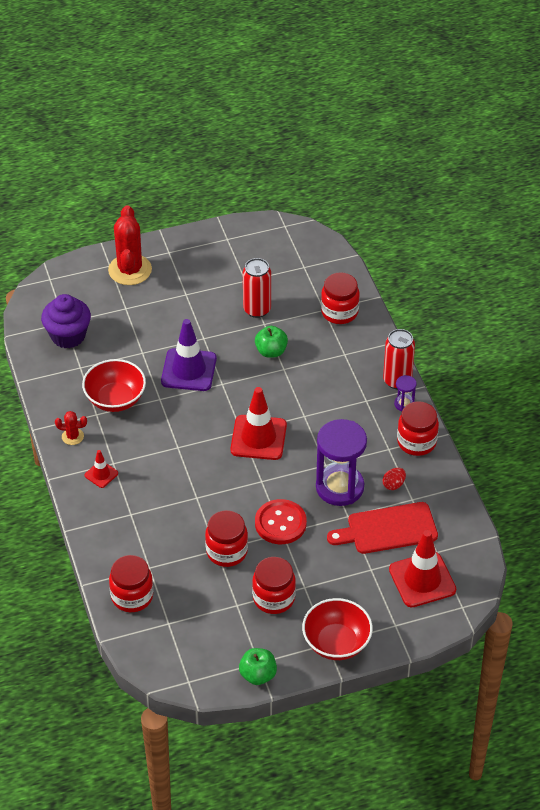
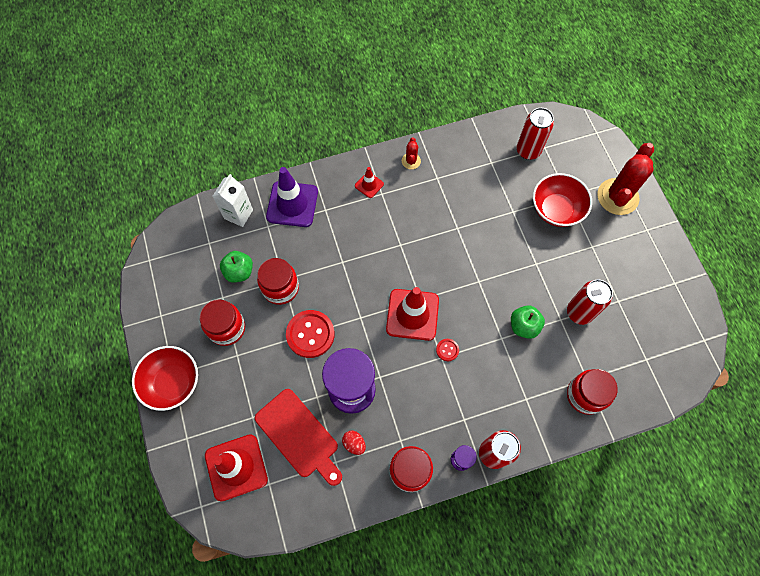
camera: 90 degrees right, 20 degrees up
purple cupcake [41,294,91,349] -> red can [517,108,554,160]
red bowl [82,359,146,412] -> red bowl moved to [533,173,592,227]
red cactus [108,205,152,285] -> red cactus turned 60 degrees counterclockwise [598,143,654,215]
red jar [109,555,153,612] -> white carton [213,174,253,227]
purple traffic cone [161,319,217,391] -> purple traffic cone moved to [266,167,318,227]
green apple [239,648,277,685] -> green apple moved to [220,251,253,283]
red cutting board [327,502,438,554] -> red cutting board turned 150 degrees clockwise [255,389,342,486]
none -> red button [436,339,459,361]

